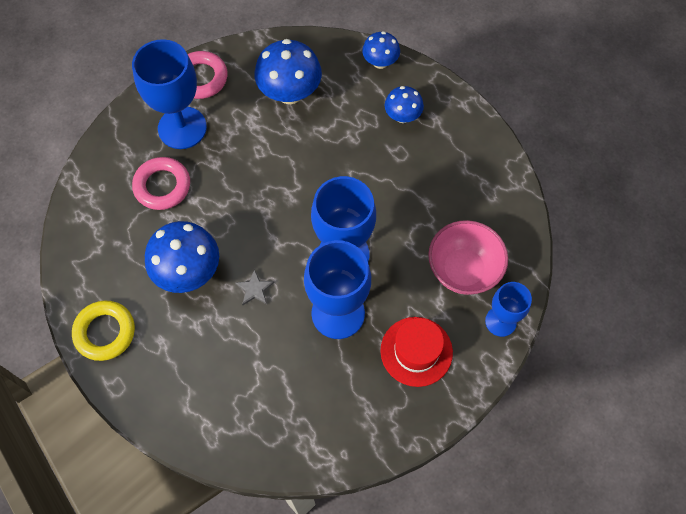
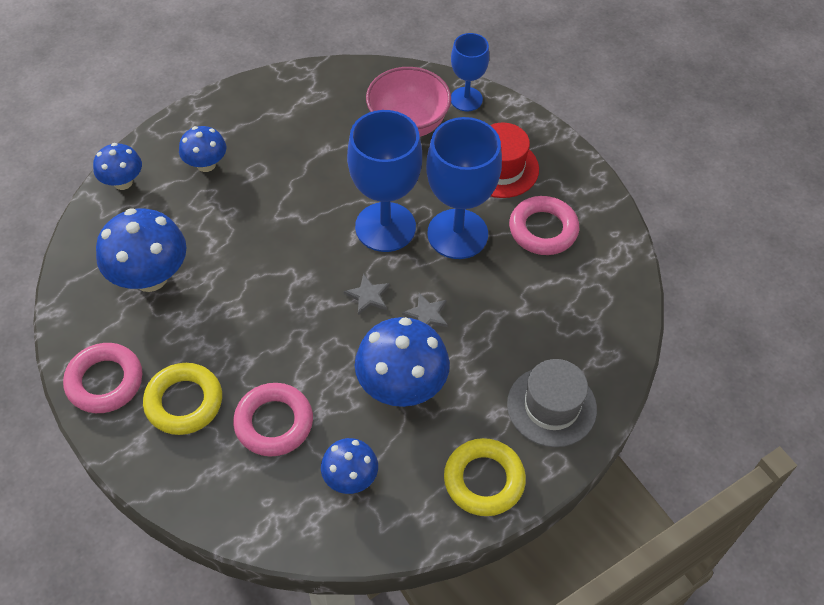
camera: 90 degrees left, 10 degrees down
blue goblet [132,39,207,149] -> yellow ring [143,363,222,435]
none -> blue mushroom [321,438,378,494]
none -> grey star [344,273,390,315]
none -> grey hat [507,359,597,447]
none -> pink ring [509,196,579,255]

